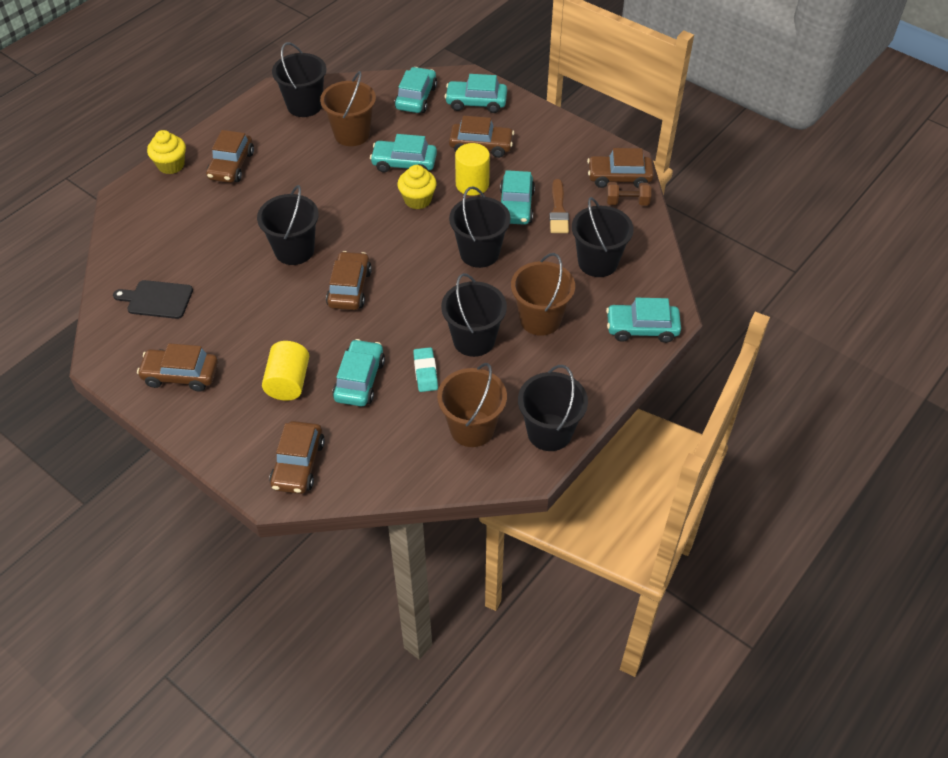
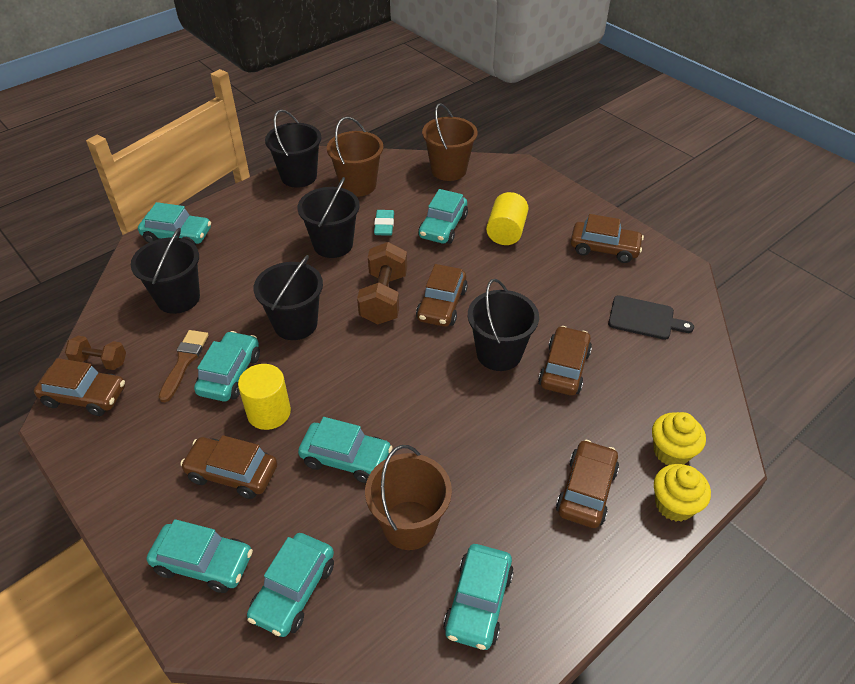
camera: 170 degrees left, 5 degrees down
brown car [269,421,325,494] -> brown car moved to [538,326,592,396]
black bucket [272,42,326,117] -> turquoise car [443,544,514,650]
yellow cupcake [397,165,437,209] -> yellow cupcake moved to [652,412,706,465]
brown bucket [511,253,575,336] -> brown bucket moved to [422,103,478,181]
none -> brown dumbbell [357,242,407,324]

